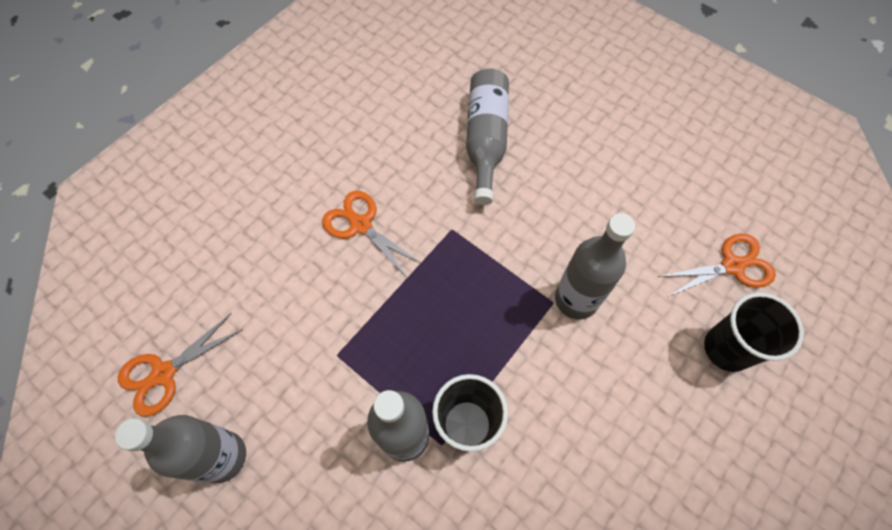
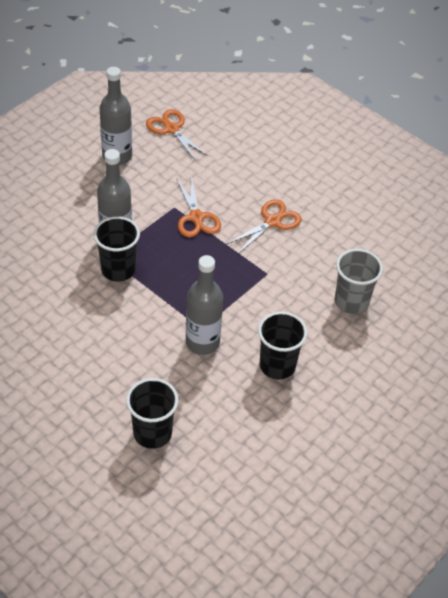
camera: 90 degrees right, 15 degrees down
grey bottle [466,68,509,205] -> grey cup [335,249,383,314]
orange scissors [658,234,776,297] -> orange scissors moved to [176,176,221,237]
none -> black cup [258,312,307,379]

